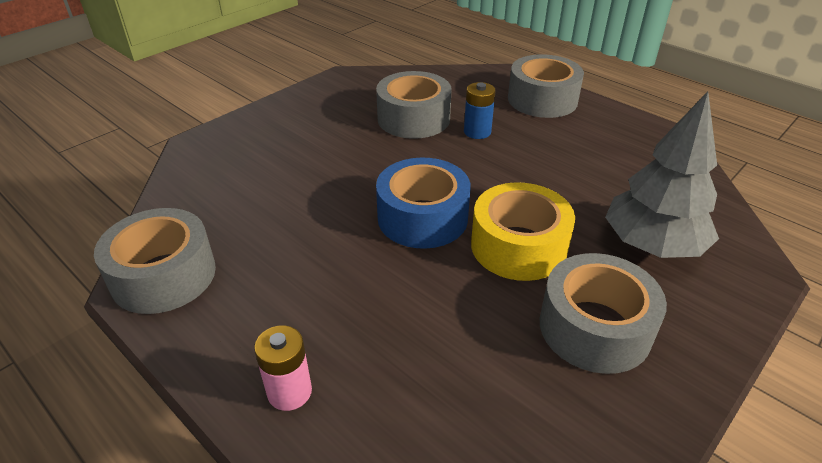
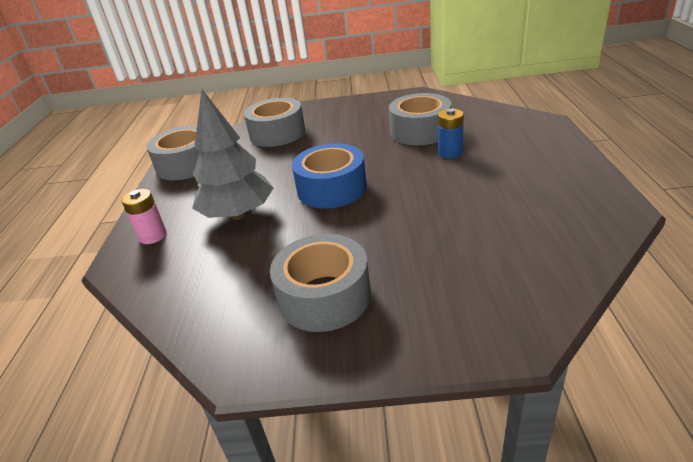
camera: 50 degrees right, 5 degrees down
yellow tape [471,182,575,281] -> none
grey tape [508,54,584,118] -> grey tape moved to [244,98,305,147]
grey tree [605,92,719,258] -> grey tree moved to [192,89,273,220]

